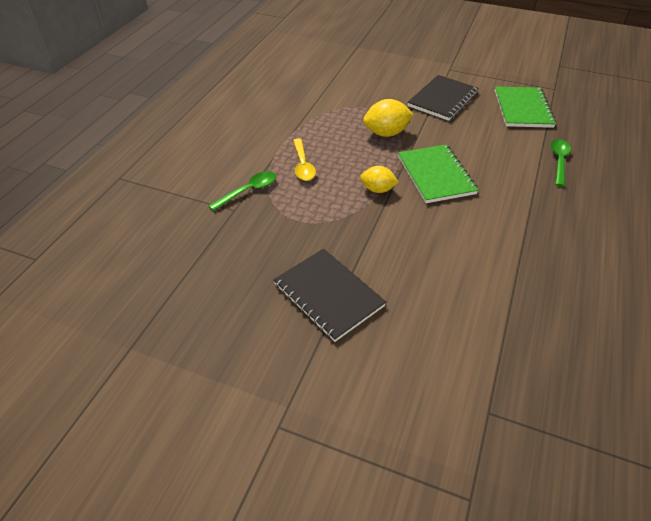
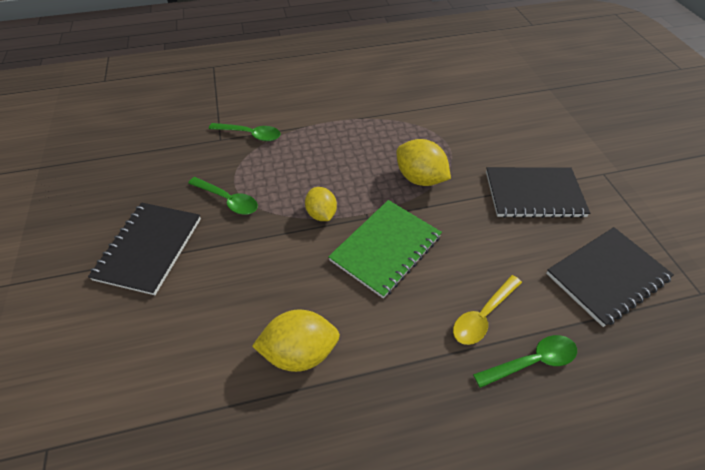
camera: 55 degrees right, 5 degrees up
yellow spoon [293,139,316,181] -> yellow spoon moved to [453,275,522,345]
green notebook [495,86,556,128] -> black notebook [546,227,674,327]
none -> green spoon [188,177,258,215]
none -> yellow lemon [252,309,340,372]

